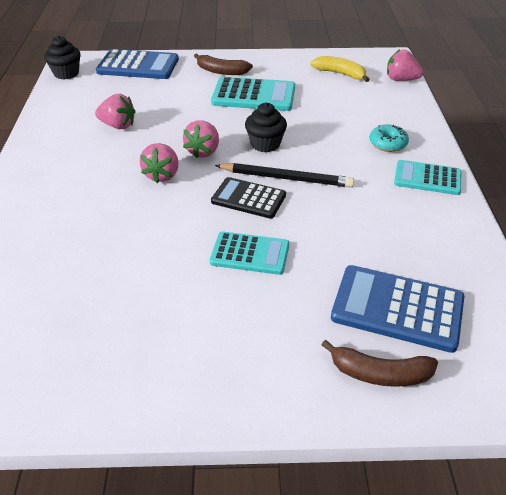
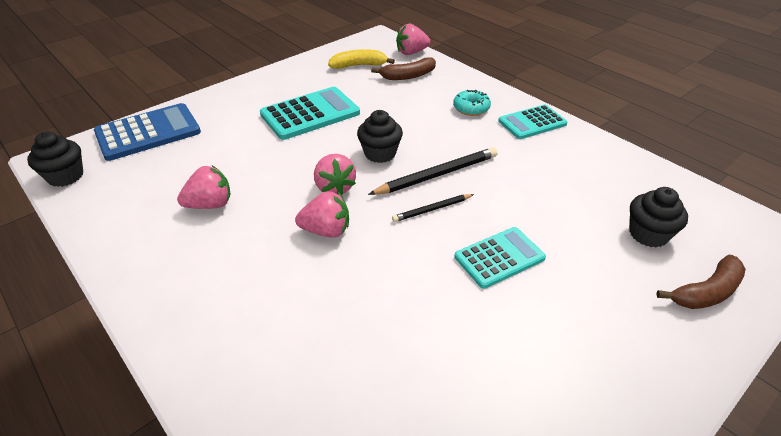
camera: 40 degrees left, 0 degrees up
pink strawberry [140,143,179,183] -> pink strawberry turned 60 degrees counterclockwise [295,191,349,237]
brown banana [194,53,253,75] -> brown banana moved to [371,58,436,80]
black calculator [211,177,286,219] -> black pencil [392,194,474,222]
blue calculator [331,265,464,353] -> black cupcake [629,187,688,247]

